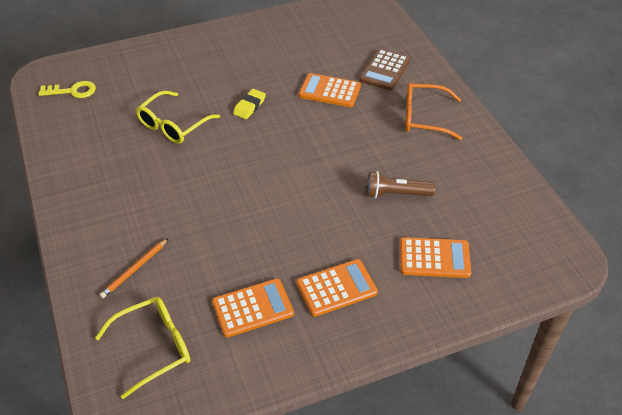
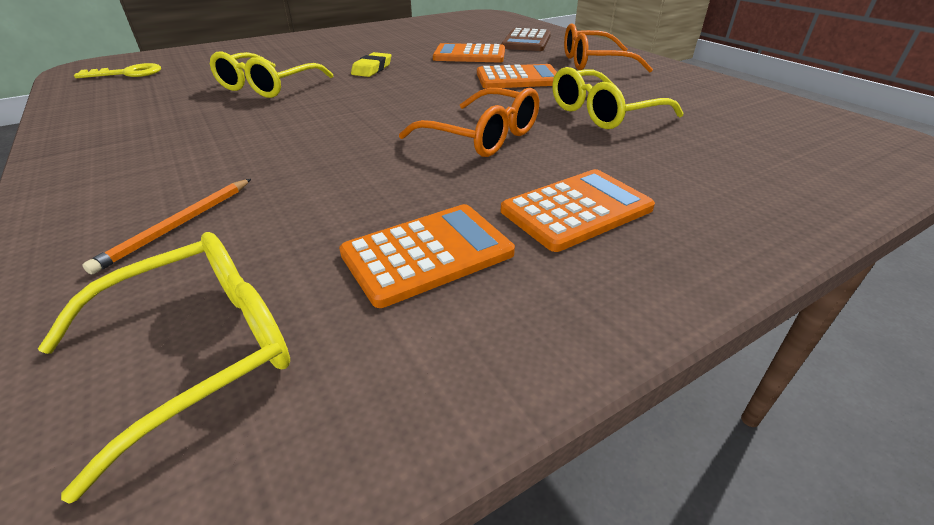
camera: 10 degrees left, 10 degrees down
brown flashlight [367,171,435,198] -> yellow glasses [553,67,683,129]
orange calculator [400,237,471,278] -> orange calculator moved to [477,64,557,89]
none -> orange glasses [399,88,539,157]

